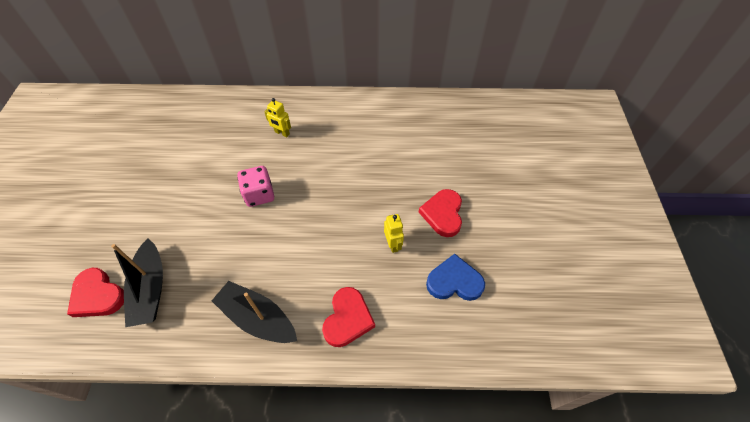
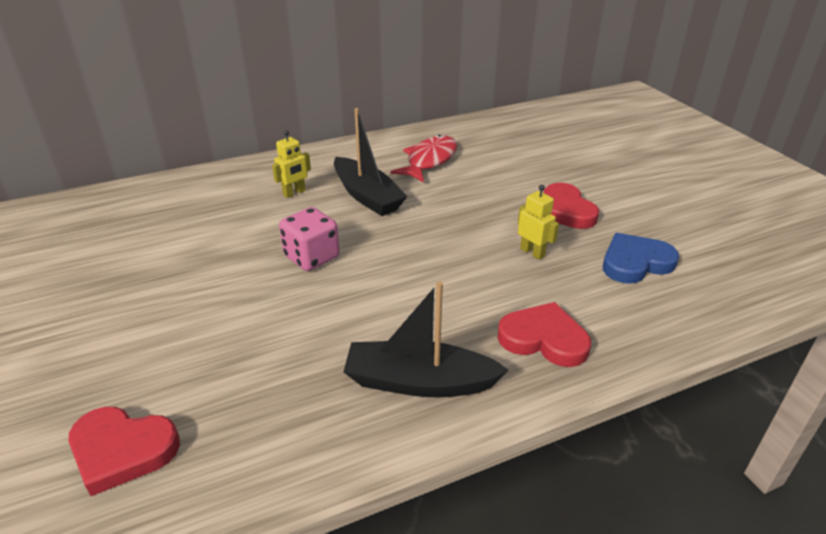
camera: 25 degrees left, 20 degrees down
black boat [111,239,163,327] -> black boat moved to [334,108,408,216]
yellow robot [264,98,291,137] -> yellow robot turned 45 degrees counterclockwise [272,130,311,198]
red heart [322,287,375,347] -> red heart turned 60 degrees counterclockwise [497,302,591,367]
none -> red fish [390,135,457,182]

